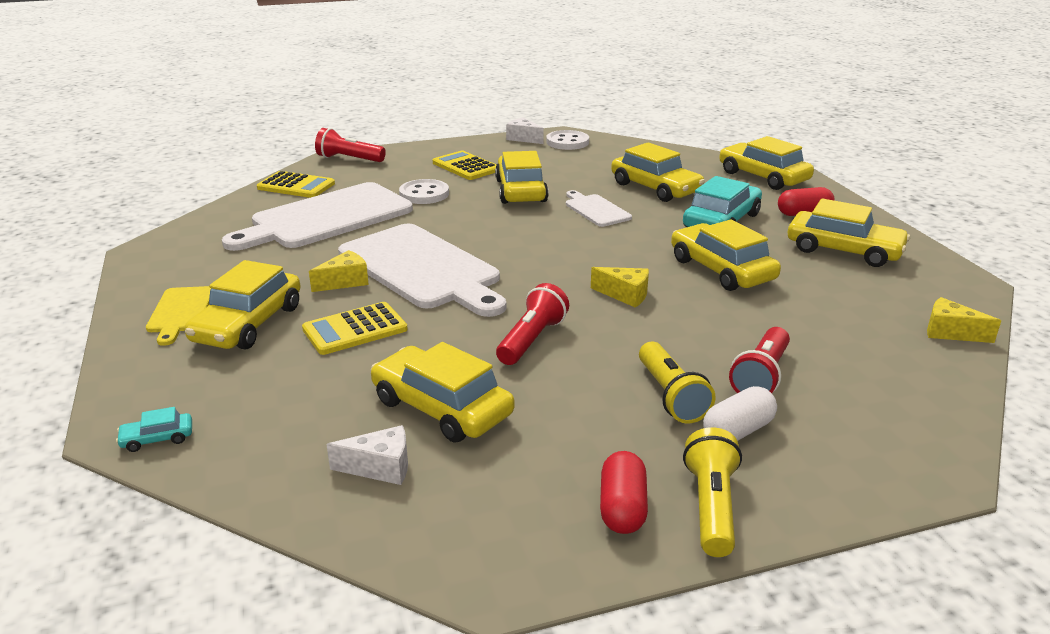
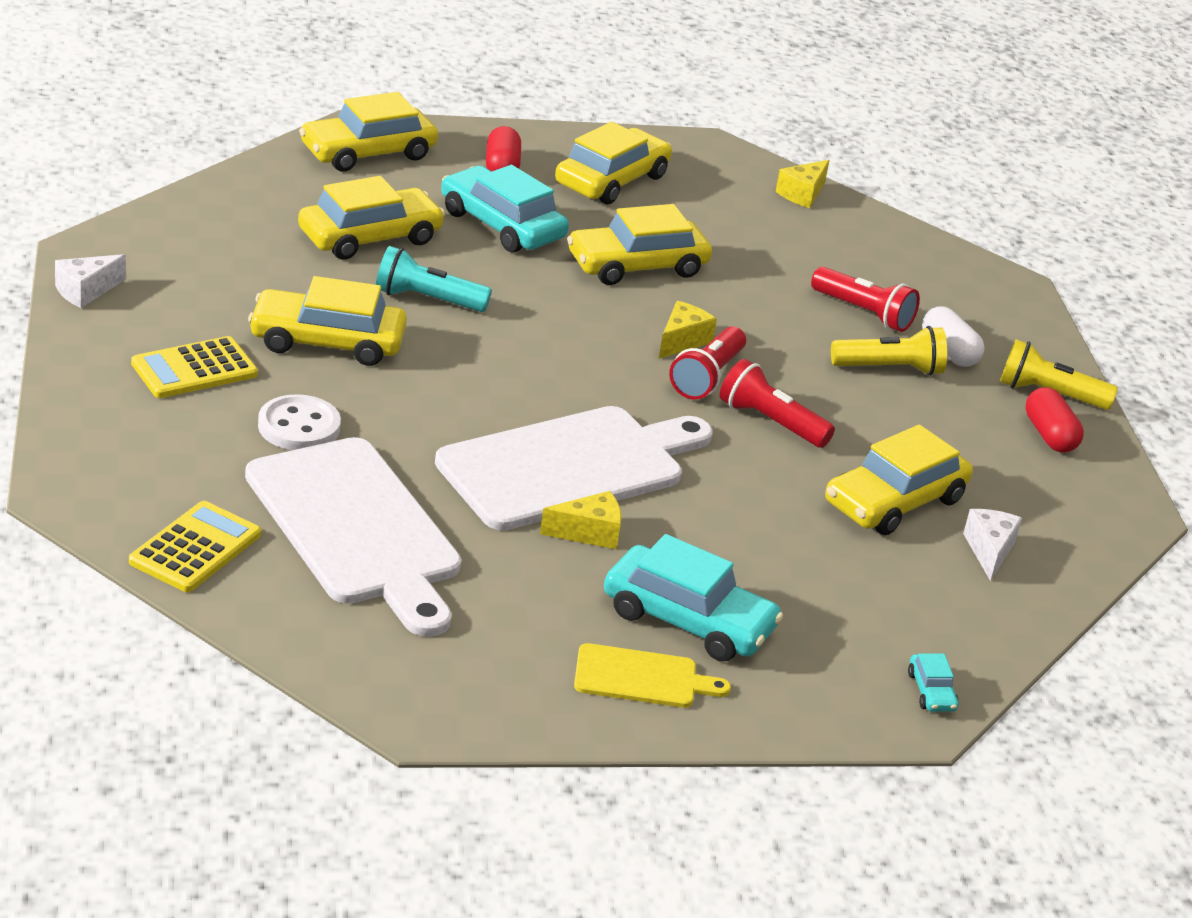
camera: 85 degrees left, 5 degrees up
yellow car [185,260,301,349] -> turquoise car [604,534,783,662]
yellow calculator [302,302,408,355] -> none
yellow cheese [309,250,369,292] -> yellow cheese turned 105 degrees clockwise [540,491,622,549]
red flashlight [315,128,386,162] -> red flashlight moved to [669,326,746,400]
white button [546,130,589,150] -> none
white cutting board [566,190,632,227] -> turquoise flashlight [376,246,492,312]
red capsule [600,451,648,534] -> red capsule turned 60 degrees clockwise [1025,387,1084,453]

